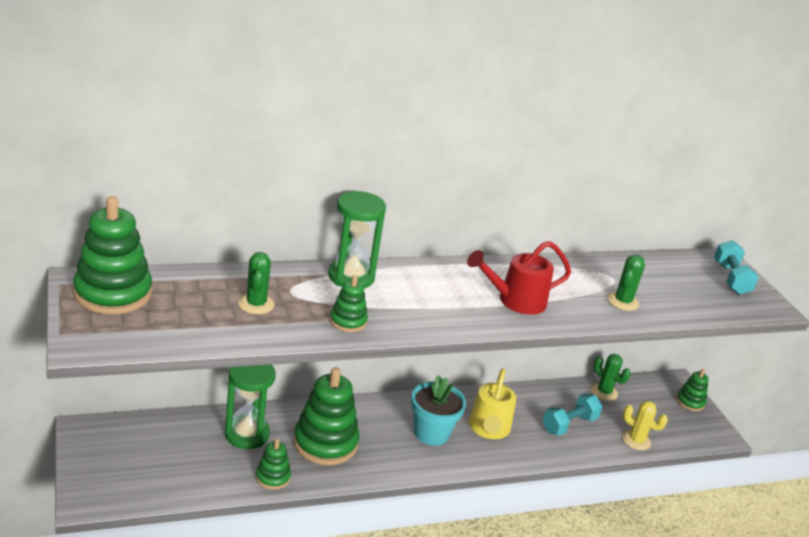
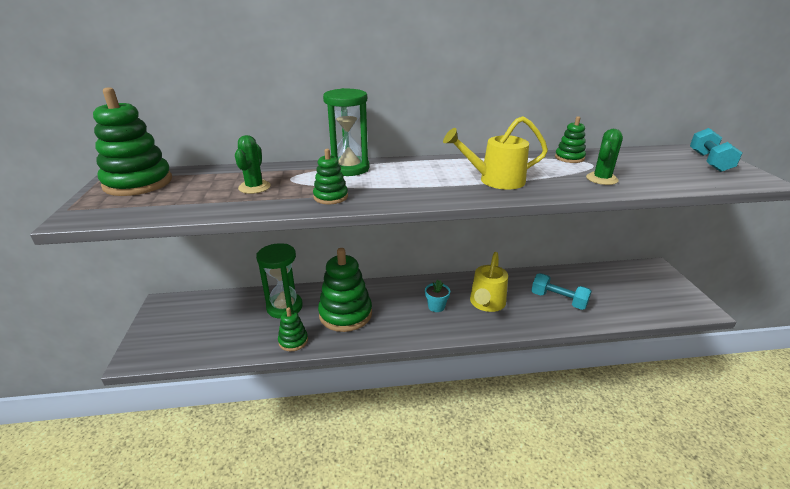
camera: 15 degrees right, 0 degrees up
turquoise flower pot [411,375,466,446] -> turquoise flower pot [425,279,450,312], size x0.56
red watering can [467,241,571,315] -> yellow watering can [443,116,548,190]
turquoise dumbbell [542,394,603,436] -> turquoise dumbbell turned 60 degrees clockwise [531,273,592,310]
green cactus [591,354,631,401] -> none
yellow cactus [622,401,668,450] -> none
green stacking toy [677,369,708,411] -> green stacking toy moved to [555,116,586,163]

